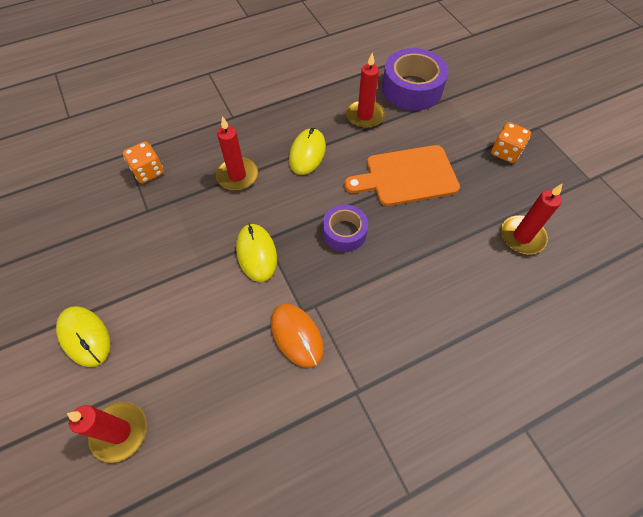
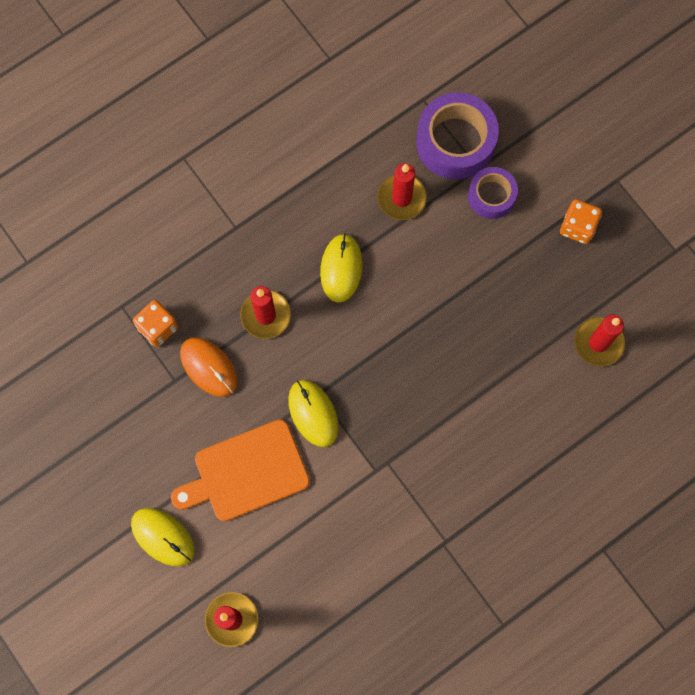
camera: 10 degrees left, 15 degrees up
orange mouse [271,304,324,368] -> orange mouse moved to [180,337,238,397]
purple tape [323,205,368,252] -> purple tape moved to [468,167,518,219]
orange cutting board [344,145,460,206] -> orange cutting board moved to [171,420,310,521]

